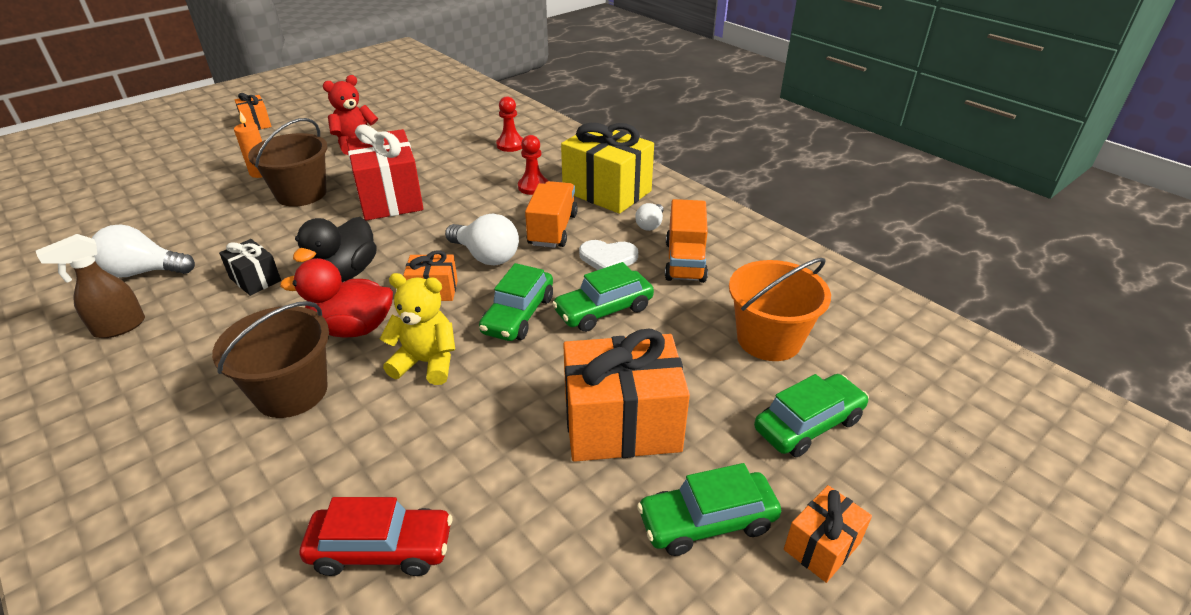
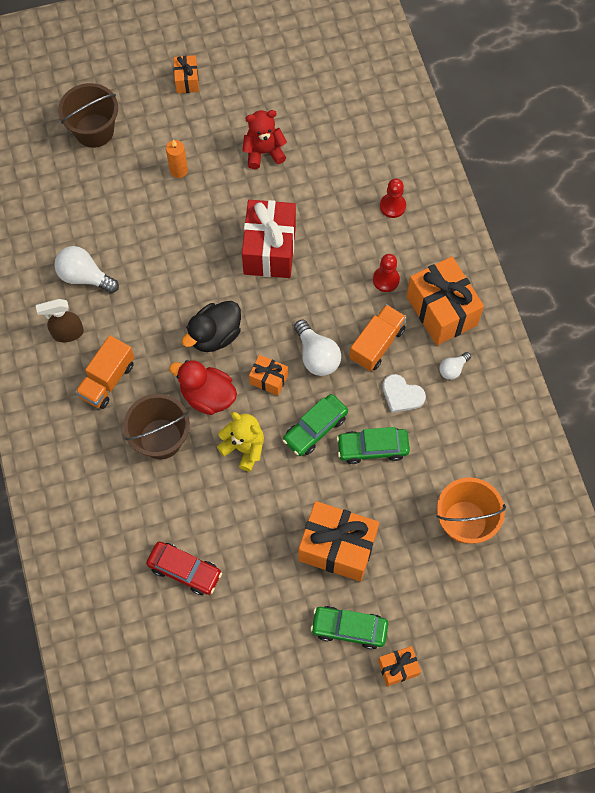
camera: 25 degrees right, 30 degrees up
black gift [219,239,281,296] -> none
brown bucket [248,118,328,207] -> brown bucket moved to [58,83,118,148]
yellow gift [561,123,654,214] -> orange gift [406,256,484,345]
orange truck [665,199,708,283] -> orange truck moved to [75,335,134,409]
green car [754,374,869,457] -> none

